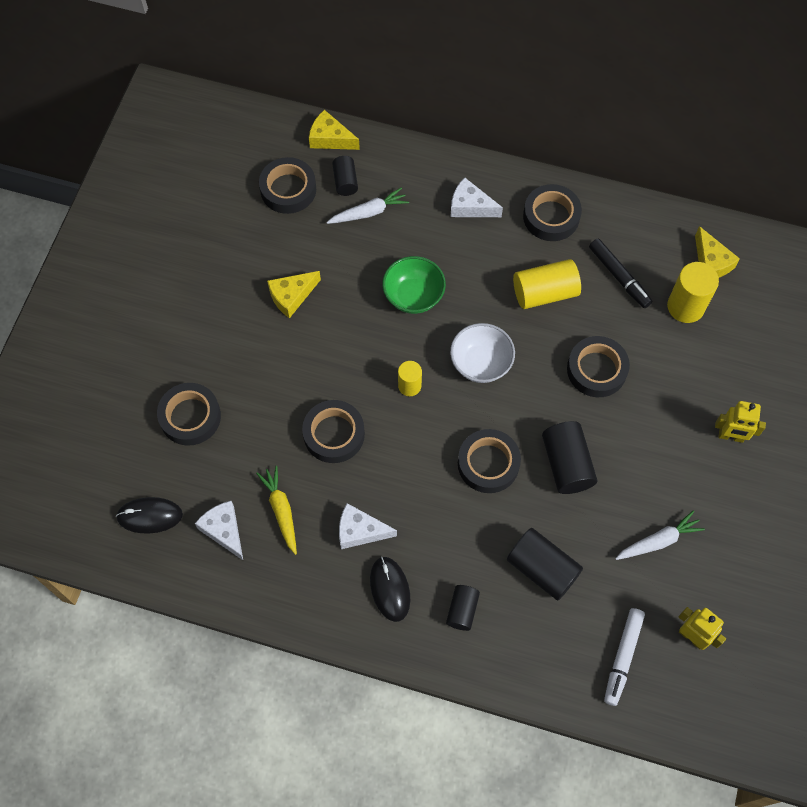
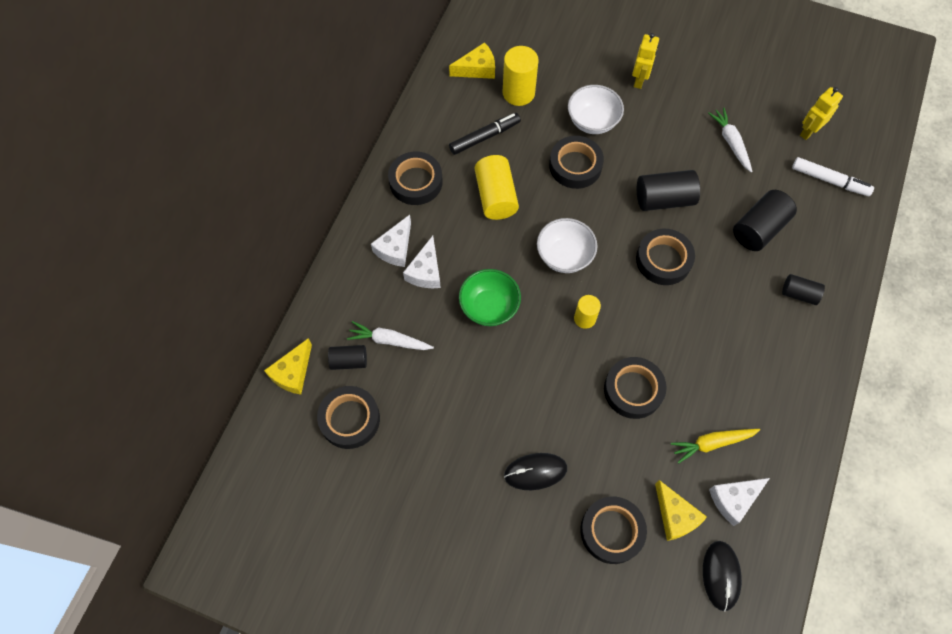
camera: 85 degrees left, 0 degrees up
yellow cheese [267,271,321,318] -> yellow cheese moved to [655,480,707,541]
white carrot [327,187,409,224] -> white carrot turned 60 degrees counterclockwise [347,321,434,350]
white cheese [339,503,397,549] -> white cheese moved to [403,236,441,288]
black mouse [370,556,410,622] -> black mouse moved to [504,453,567,490]
none -> white bowl [568,85,624,134]

